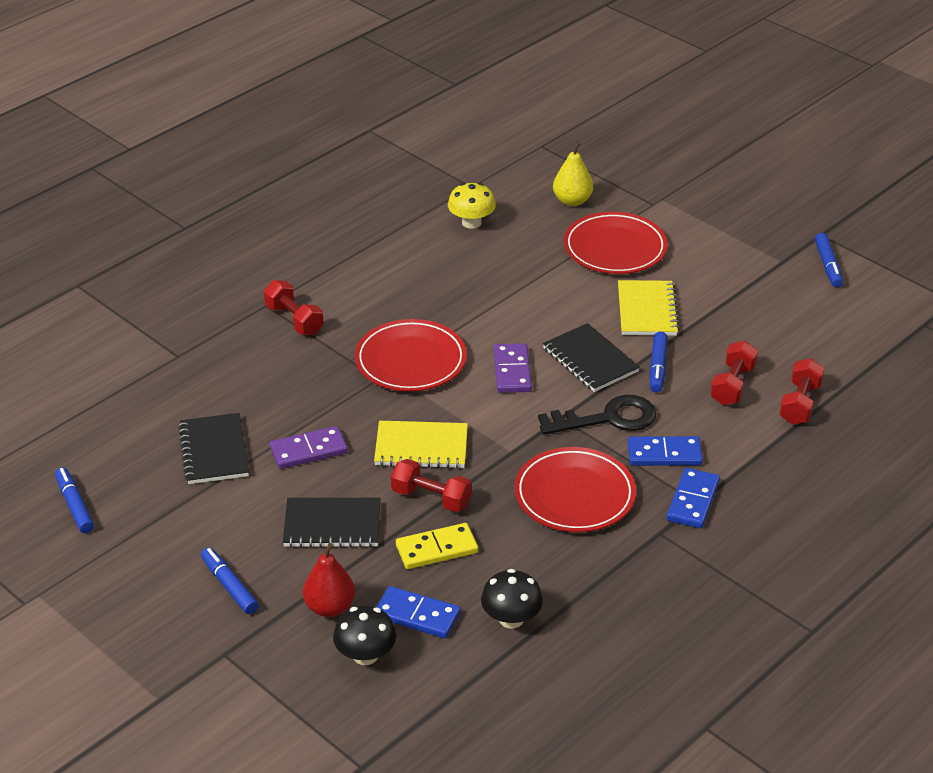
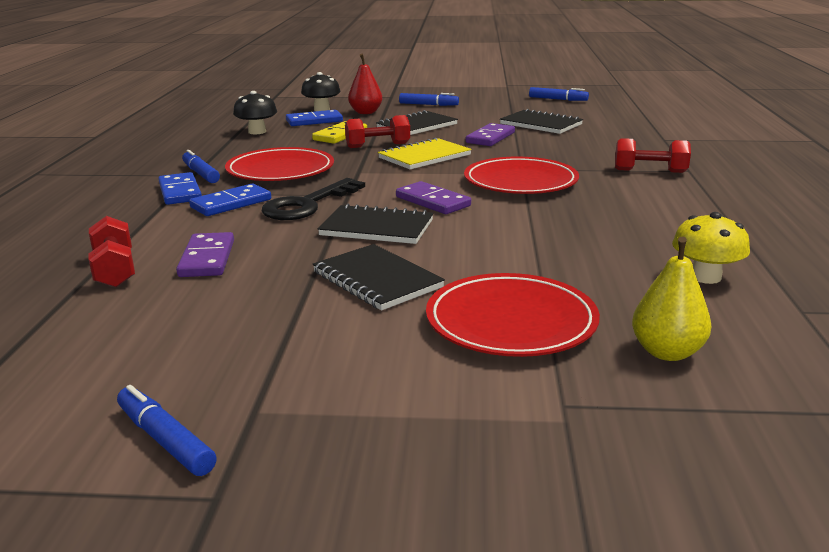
camera: 140 degrees right, 15 degrees down
yellow notebook [618,280,680,336] -> black notebook [313,244,445,311]
blue marker [650,332,668,392] -> blue marker moved to [182,150,220,183]
red dumbbell [710,341,758,405] -> purple domino [176,232,234,277]

